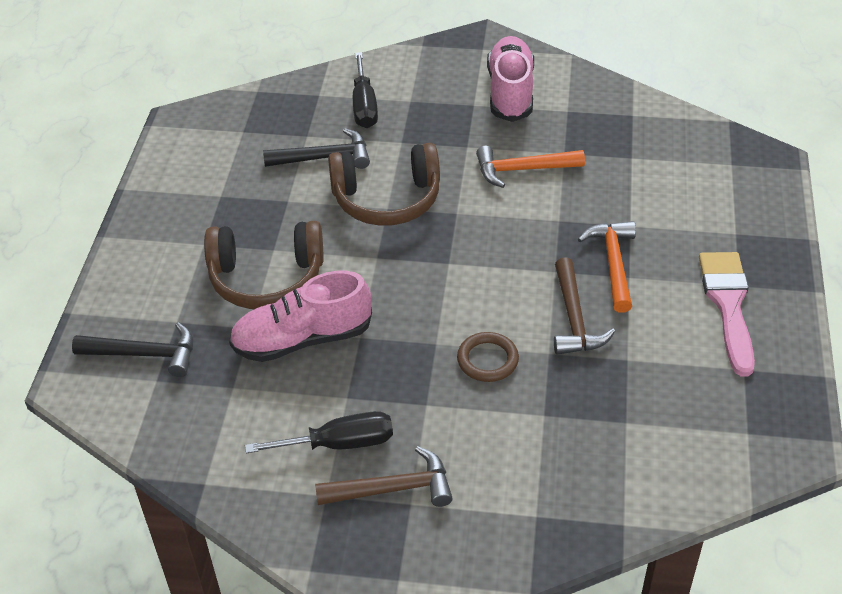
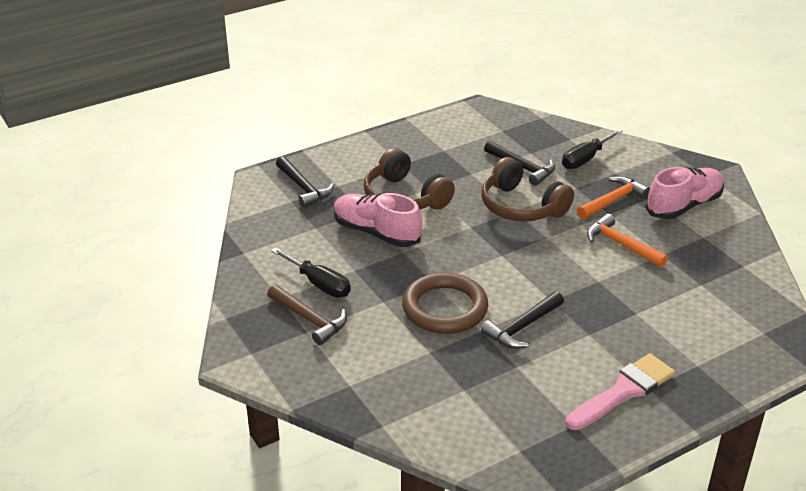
camera: 50 degrees right, 10 degrees down
brown ring [457,332,519,382] -> brown ring [402,273,488,334], size x1.83
brown hammer [554,257,615,355] -> black hammer [481,291,564,349]
orange hammer [578,221,636,313] -> orange hammer moved to [577,176,650,219]

